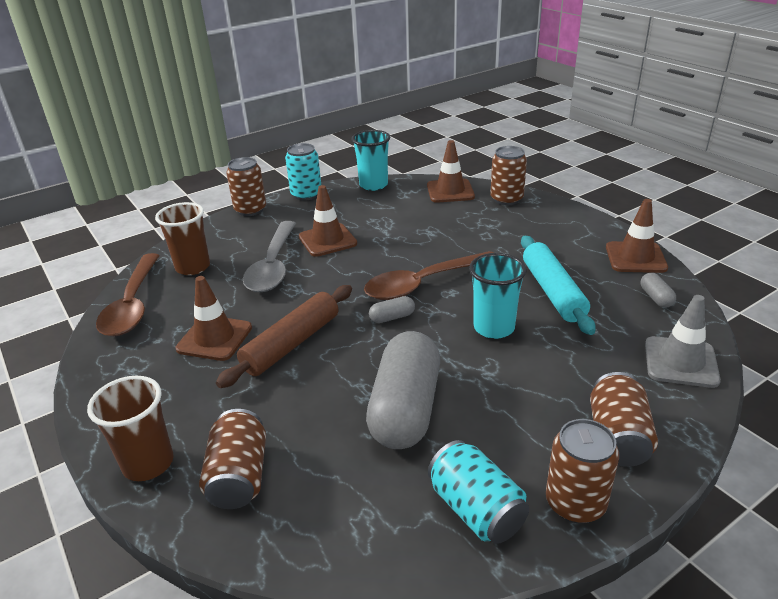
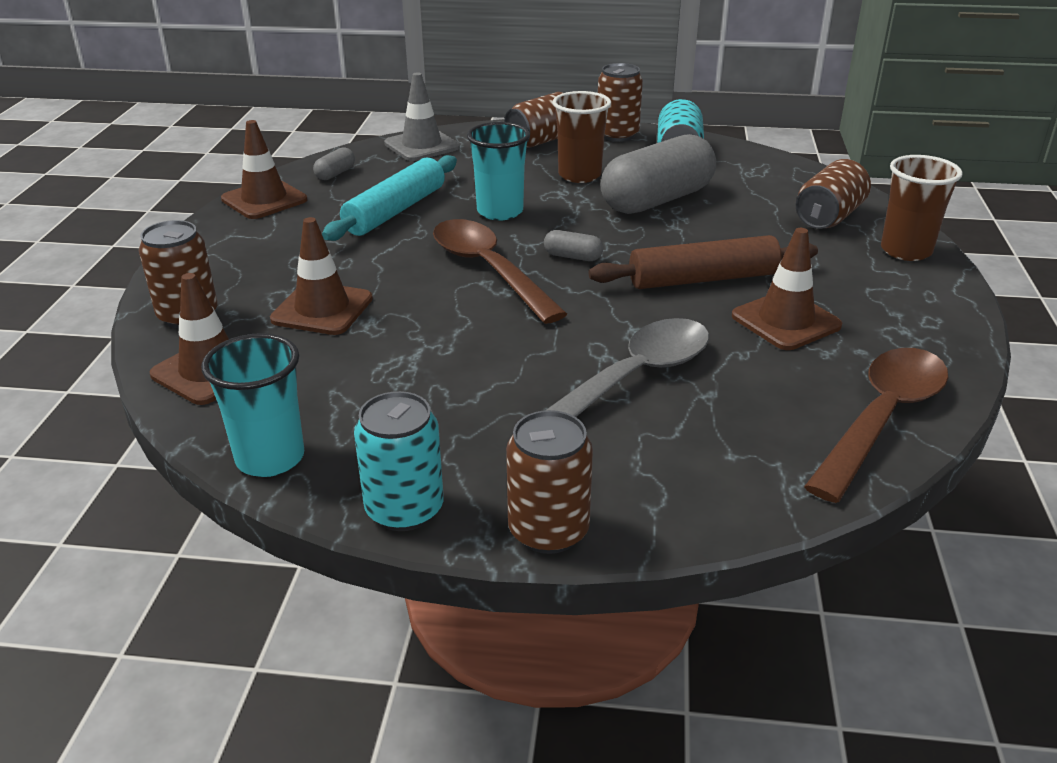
camera: 140 degrees left, 0 degrees up
brown cup [155,202,210,275] -> brown cup moved to [553,91,611,183]
brown traffic cone [299,185,357,257] -> brown traffic cone moved to [270,217,373,335]
brown spoon [364,251,493,300] -> brown spoon turned 135 degrees counterclockwise [433,219,567,324]

